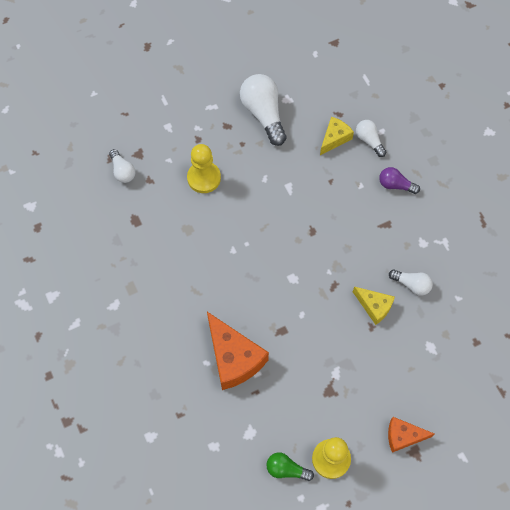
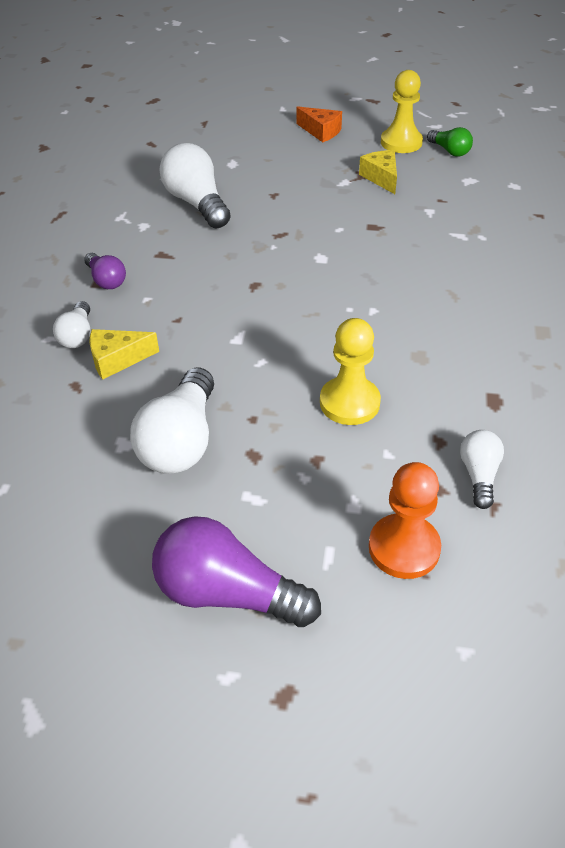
camera: 145 degrees left, 20 degrees down
orange cheese [207,312,269,390] -> none
yellow cheese [353,286,395,325] -> yellow cheese moved to [359,150,397,194]
white light bulb [389,270,433,296] -> white light bulb [159,143,231,229], size x1.82
none -> purple light bulb [152,516,321,627]
none -> orange pawn [369,462,441,579]

